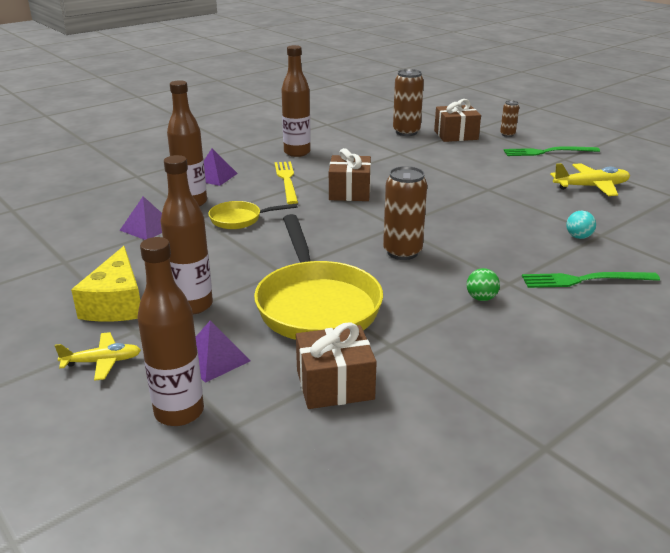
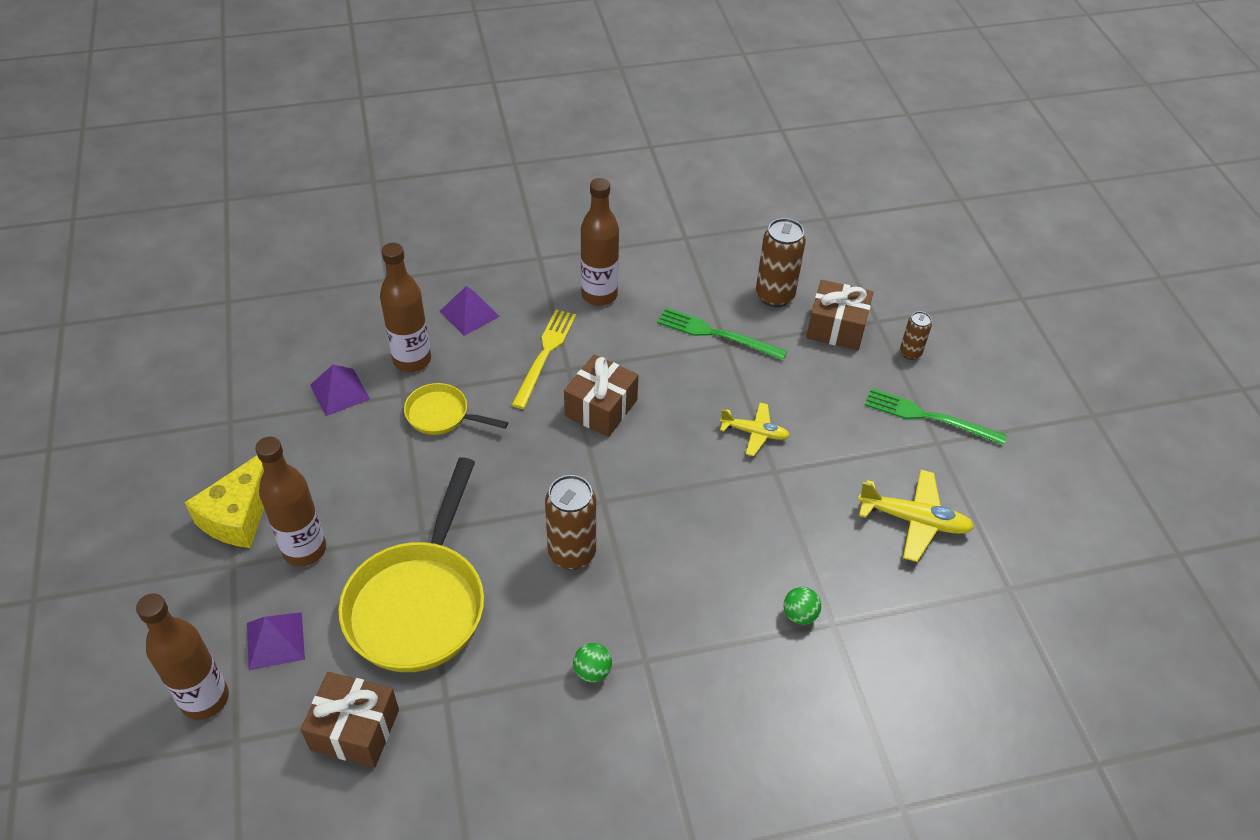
camera: 25 degrees right, 20 degrees up
yellow plane [55,332,141,381] -> yellow plane moved to [720,403,790,456]
green fork [522,272,660,288] -> green fork moved to [657,308,787,360]
turquoise ball [566,211,596,239] -> green ball [784,587,821,625]

